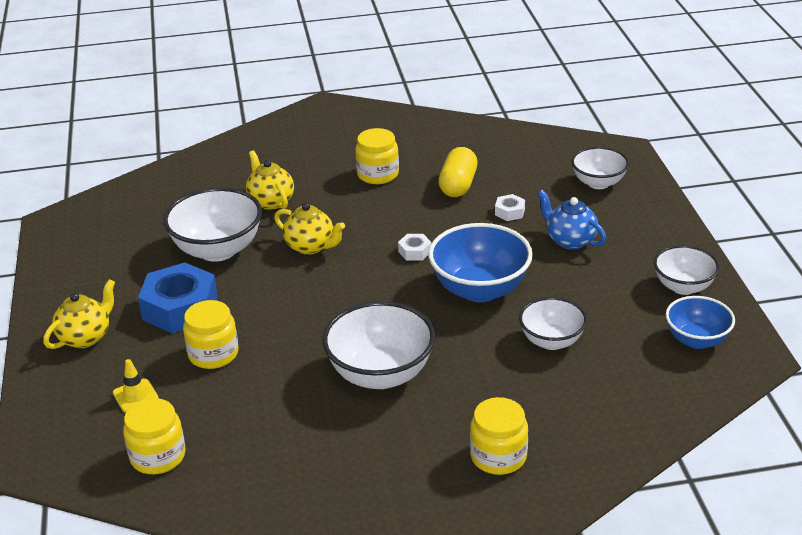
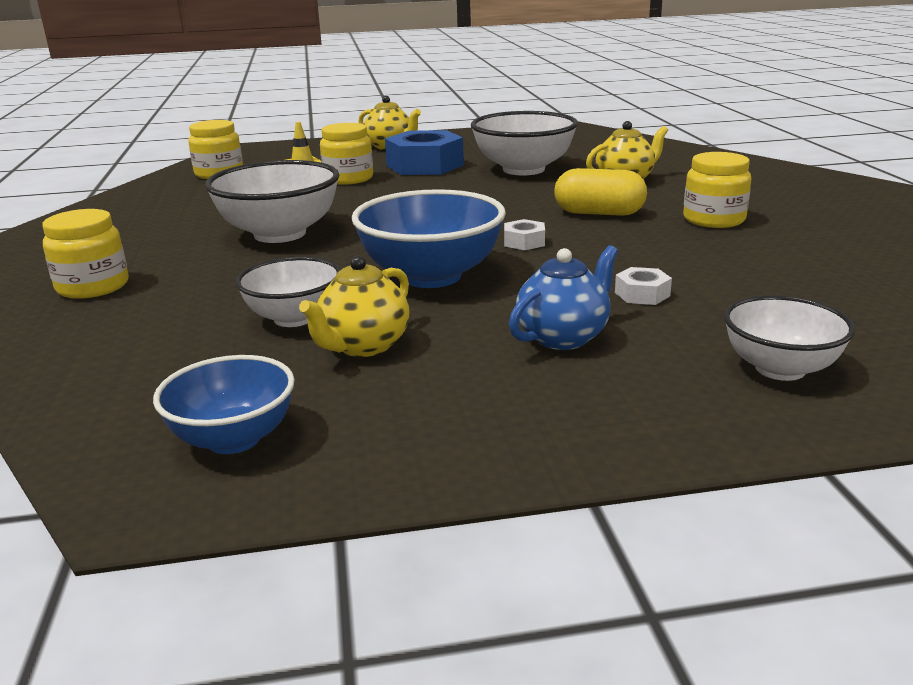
camera: 90 degrees right, 10 degrees down
yellow teapot [274,203,345,255] -> yellow teapot moved to [299,255,410,357]
yellow capsule [438,147,478,197] -> yellow capsule moved to [554,168,647,216]
white bowl [654,245,720,295] -> none

